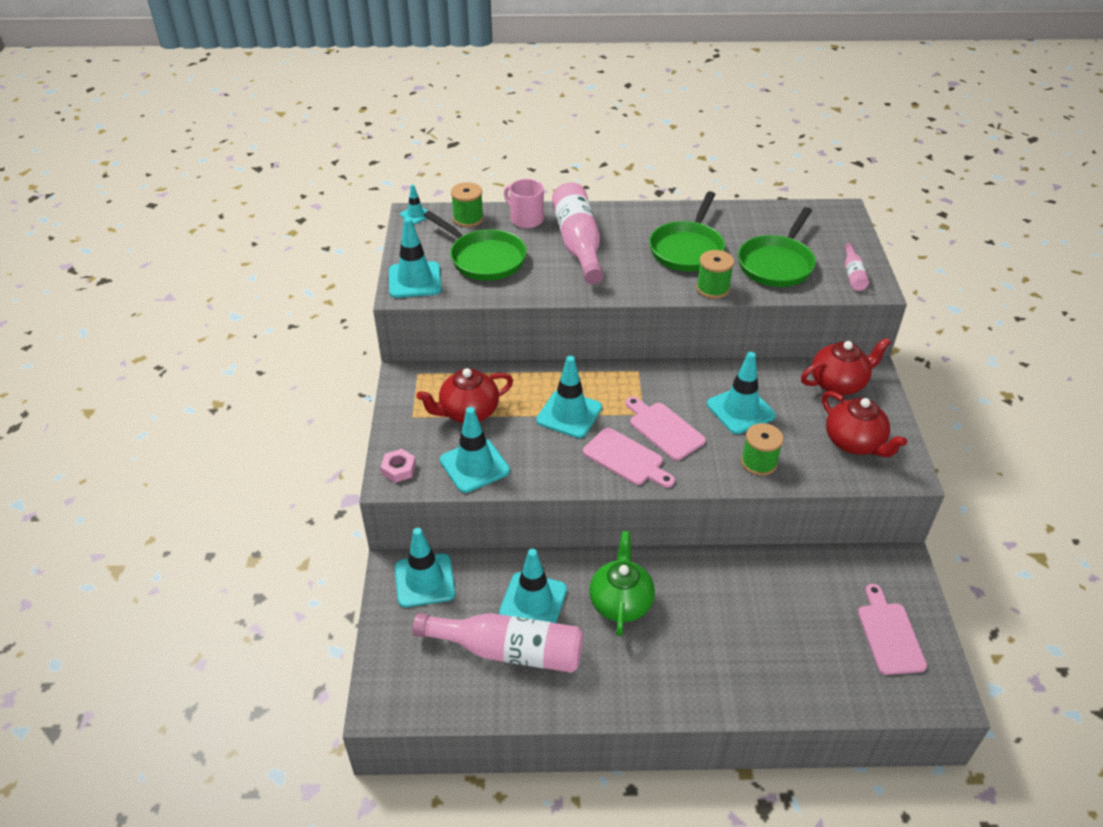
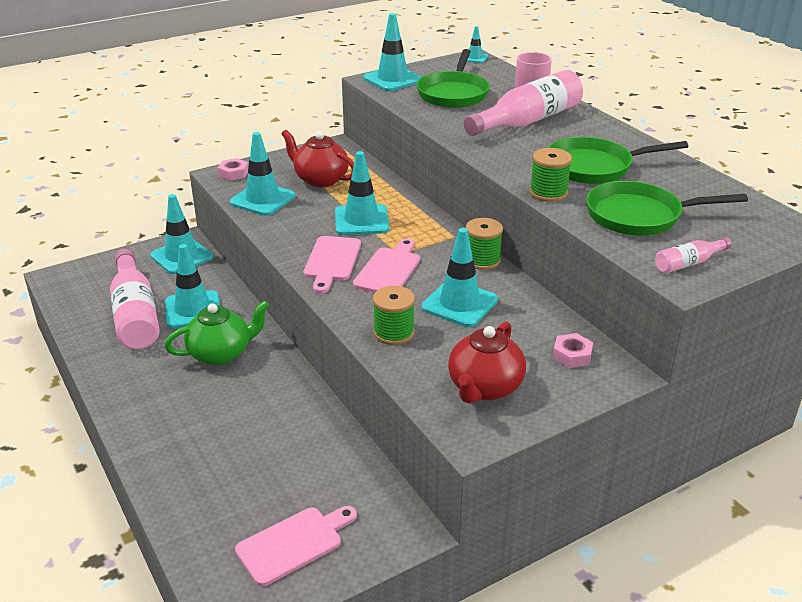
camera: 60 degrees right, 10 degrees down
green spool [451,182,484,227] -> green spool moved to [466,218,503,270]
red teapot [801,337,891,395] -> pink nut [553,333,593,368]

